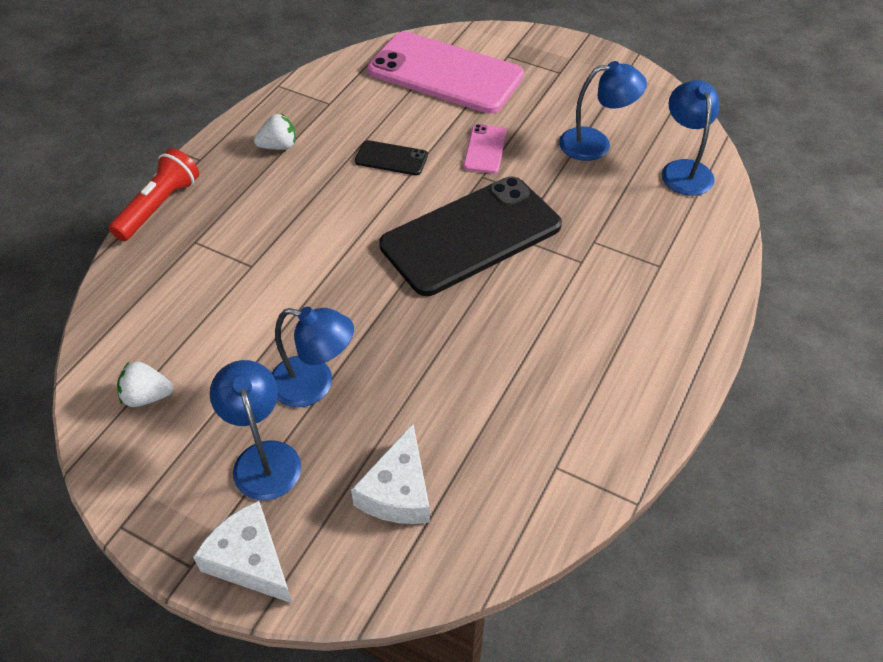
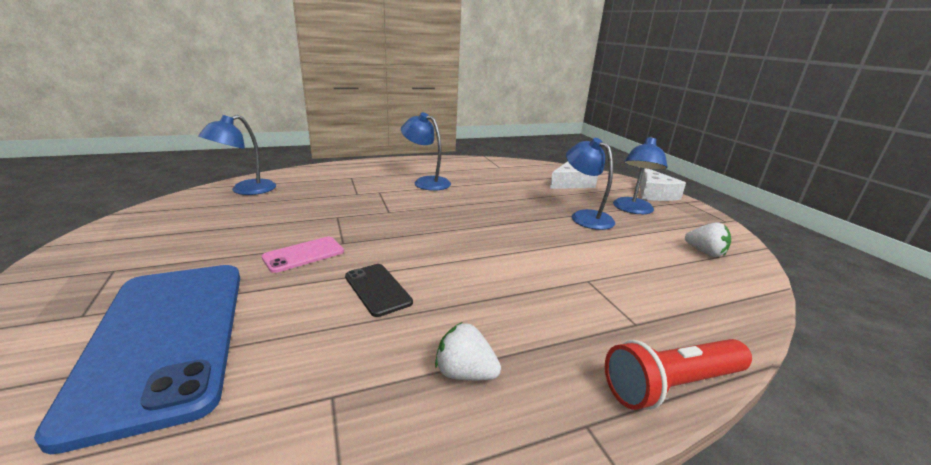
camera: 140 degrees left, 25 degrees down
pink phone [368,31,524,114] -> blue phone [34,265,240,454]
black phone [379,177,562,296] -> none
blue lamp [559,61,647,161] -> blue lamp moved to [401,112,451,191]

